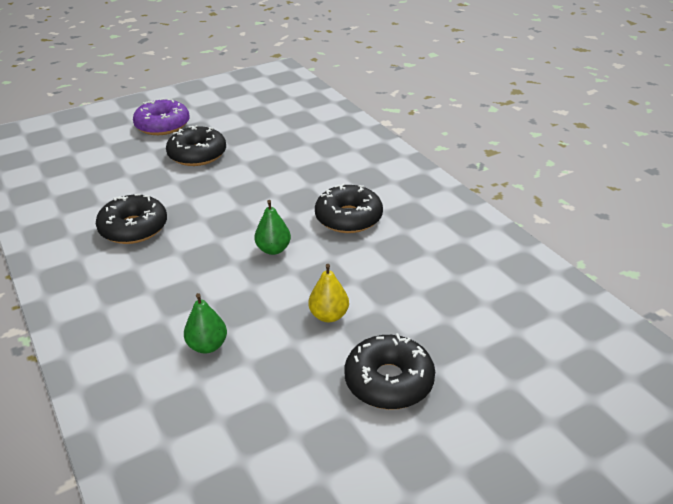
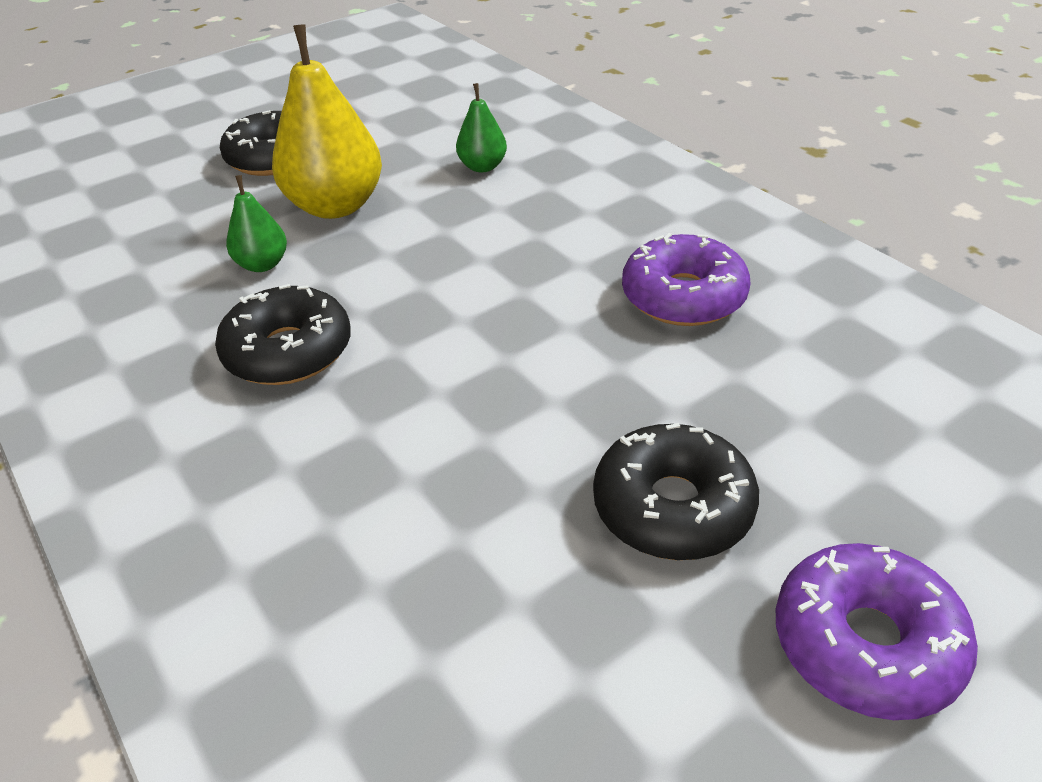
camera: 175 degrees right, 5 degrees up
black donut [96,194,167,244] -> purple donut [622,233,751,326]
green pear [254,200,291,255] -> green pear moved to [226,175,287,272]
yellow pear [308,264,349,322] -> yellow pear [272,24,382,219], size x1.97

